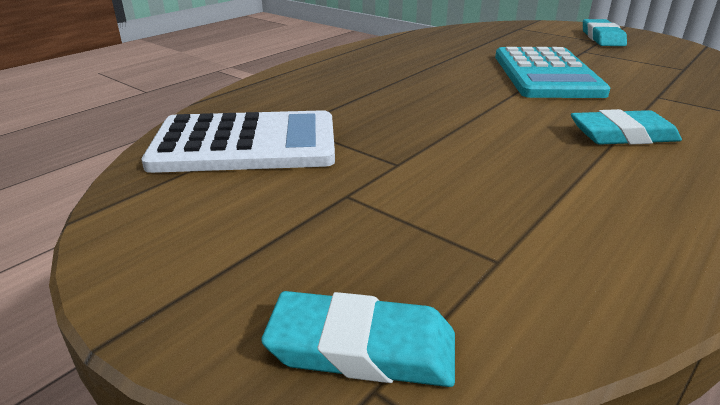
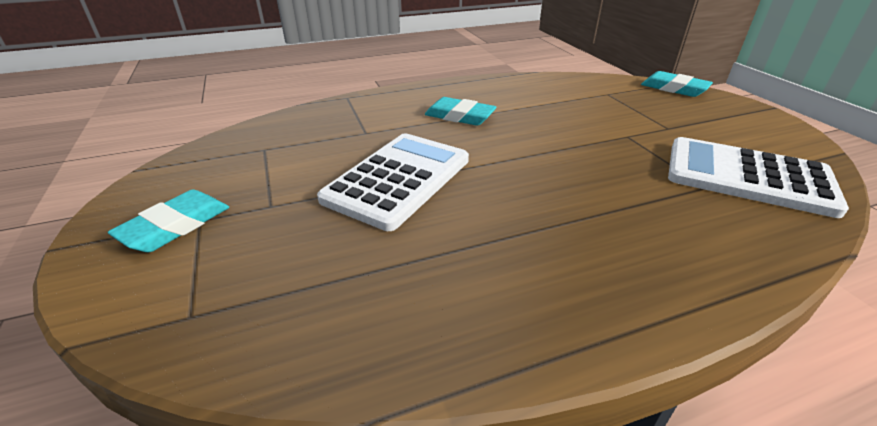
camera: 150 degrees left, 5 degrees up
turquoise calculator [495,47,610,98] -> white calculator [317,133,469,231]

